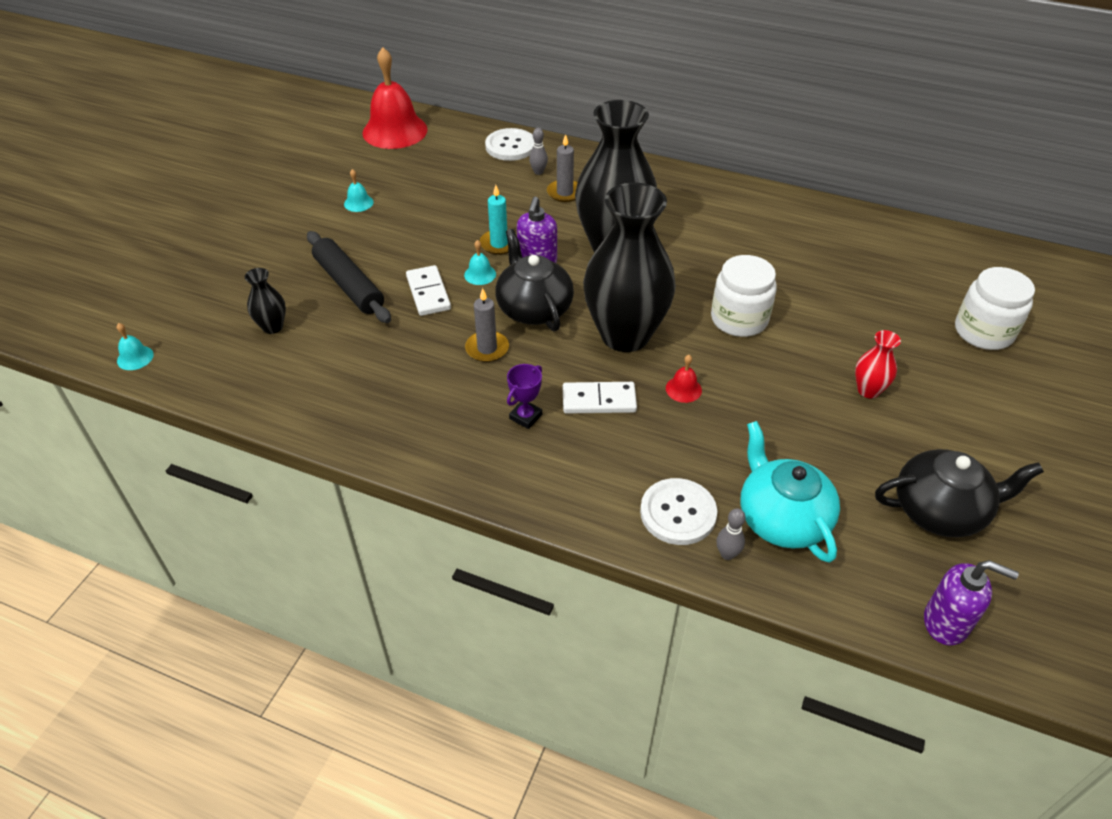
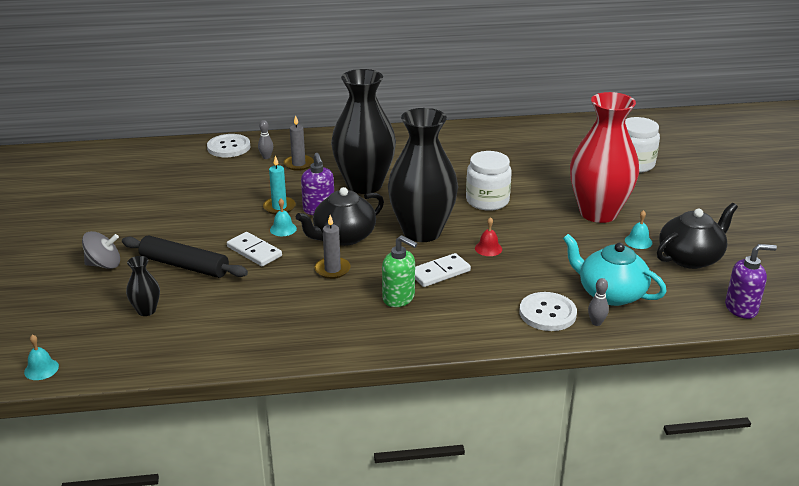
camera: 30 degrees left, 15 degrees down
turquoise bell [344,169,374,212] -> turquoise bell moved to [625,210,652,249]
red bell [362,47,428,149] -> none
black teapot [495,229,574,331] -> black teapot turned 75 degrees counterclockwise [296,187,384,246]
purple trophy [507,364,542,429] -> green soap dispenser [382,235,417,307]
red vase [855,330,901,398] -> red vase [570,92,639,223], size x2.40
none -> grey spinning top [82,231,120,269]

